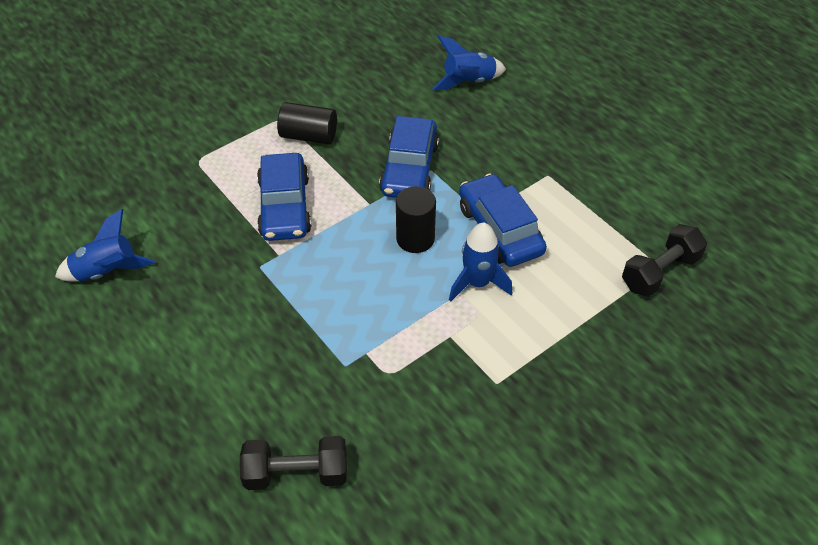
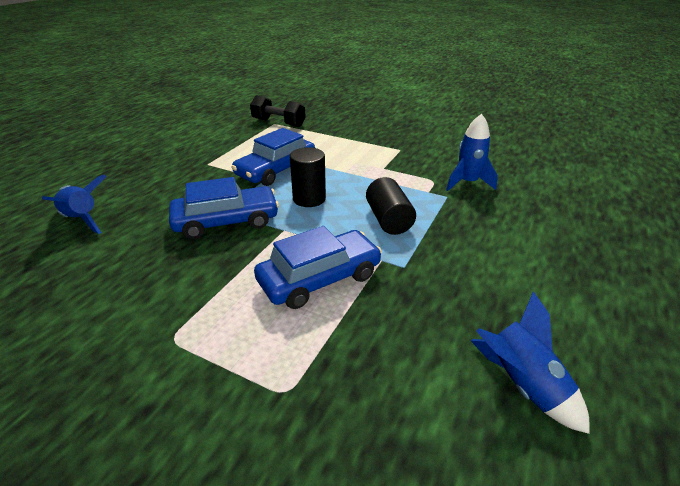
camera: 115 degrees left, 15 degrees down
black dumbbell [240,436,347,490] -> none
black cylinder [277,102,337,145] -> black cylinder moved to [366,177,416,235]
blue rocket [449,223,512,302] -> blue rocket moved to [446,114,498,191]

